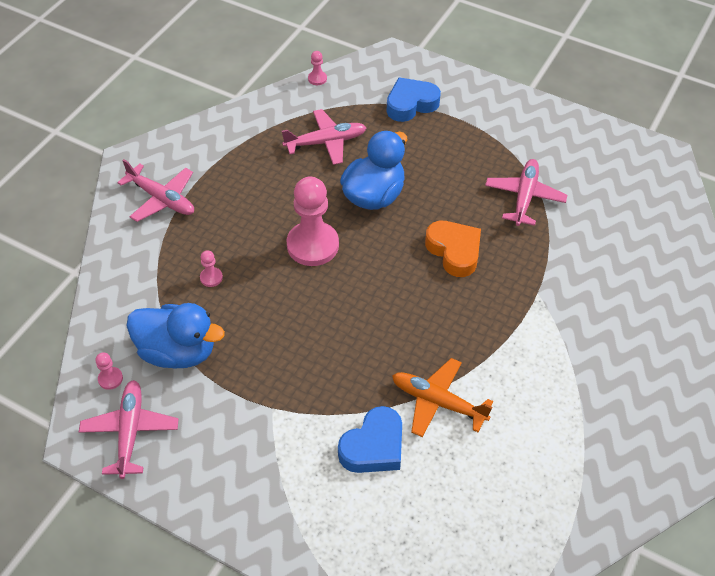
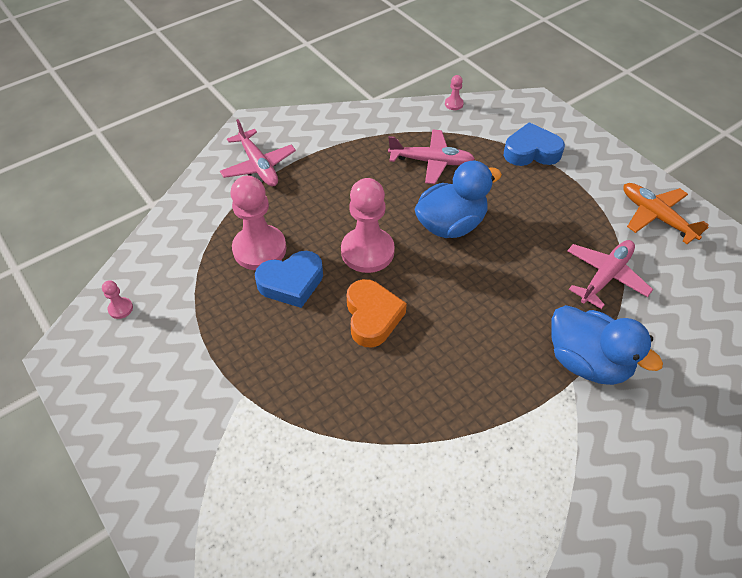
camera: 25 degrees right, 0 degrees up
pink plane [79,380,179,479] -> none
blue duck [127,303,225,368] -> blue duck moved to [551,305,663,385]
pink pawn [200,250,223,287] -> pink pawn [230,176,286,270], size x2.38
blue heart [338,406,402,473] -> blue heart moved to [255,251,323,308]
orange plane [392,358,493,437] -> orange plane moved to [623,183,709,244]
orange heart [425,221,481,277] -> orange heart moved to [347,279,407,347]

